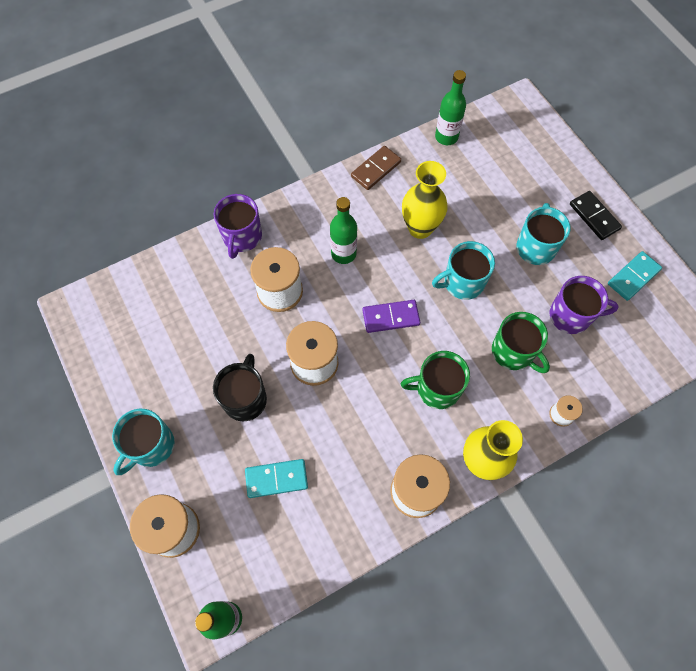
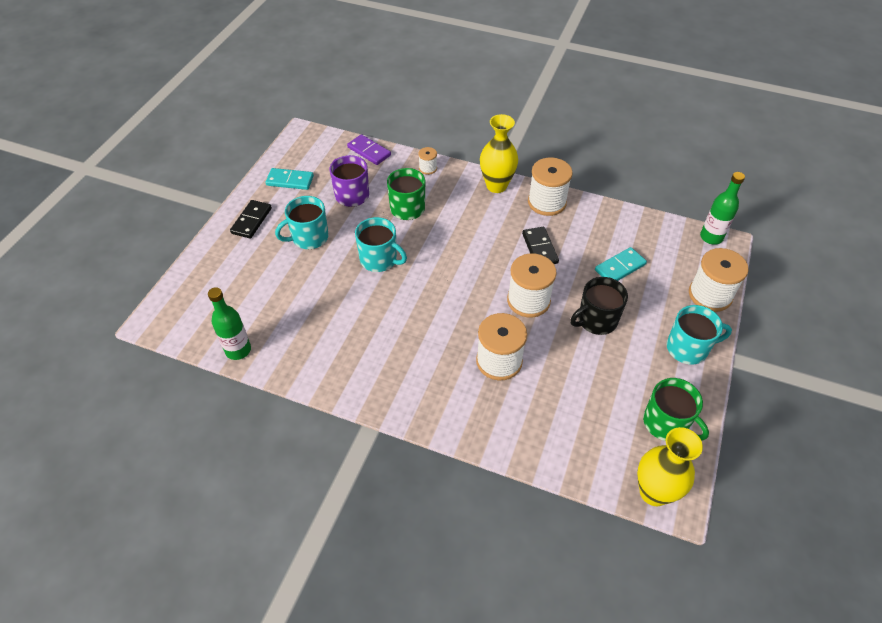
camera: 130 degrees left, 15 degrees down
purple mug [214,194,262,259] -> none
turquoise domino [245,459,308,498] -> turquoise domino turned 75 degrees counterclockwise [595,247,647,281]
green bottle [330,197,357,264] -> none
brown domino [351,146,401,190] -> none
purple domino [362,300,420,333] -> purple domino moved to [347,134,391,165]
green mug [401,351,470,409] -> green mug moved to [643,378,709,441]
yellow vase [402,161,448,239] -> yellow vase moved to [637,427,703,506]
none -> black domino [522,227,559,264]

